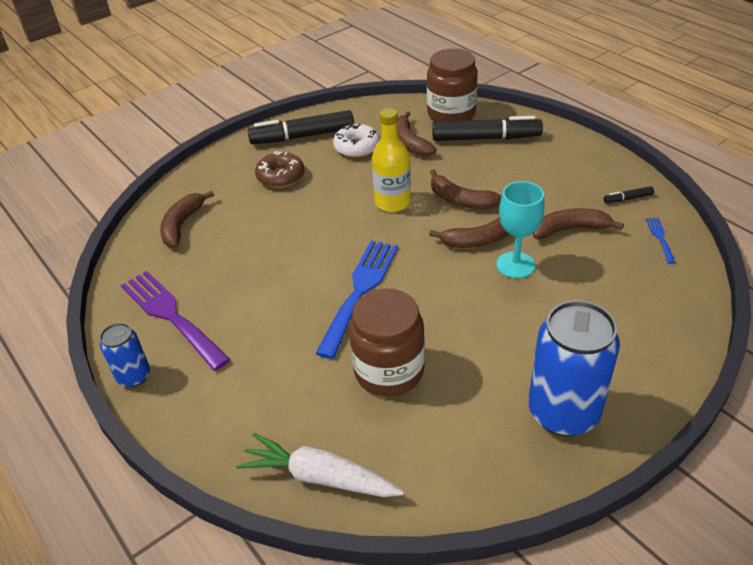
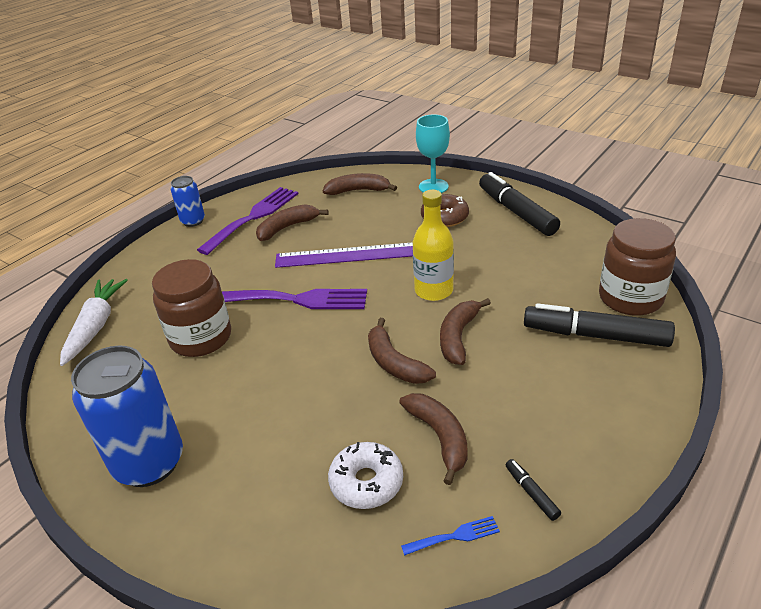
camera: 75 degrees right, 5 degrees down
blue fork [315,240,398,359] -> purple fork [222,289,367,309]
white donut [333,123,380,158] -> white donut moved to [328,442,403,509]
brown banana [397,111,436,156] -> brown banana moved to [256,204,329,241]
black marker [432,116,543,141] -> black marker turned 120 degrees clockwise [524,303,675,347]
turquoise goblet [496,181,544,279] -> turquoise goblet moved to [416,114,450,193]
none -> purple ruler [275,242,413,268]

